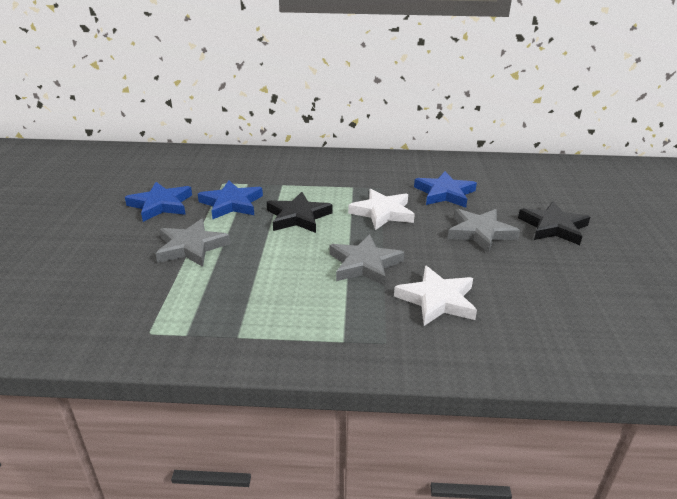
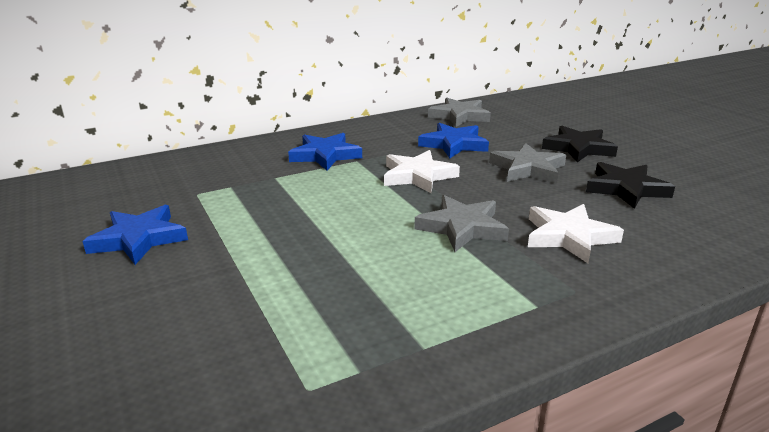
camera: 30 degrees left, 5 degrees down
grey star [156,219,230,267] -> grey star moved to [428,98,491,127]
blue star [198,180,263,219] -> blue star moved to [288,133,362,171]
black star [267,192,333,233] -> black star moved to [586,162,675,209]

